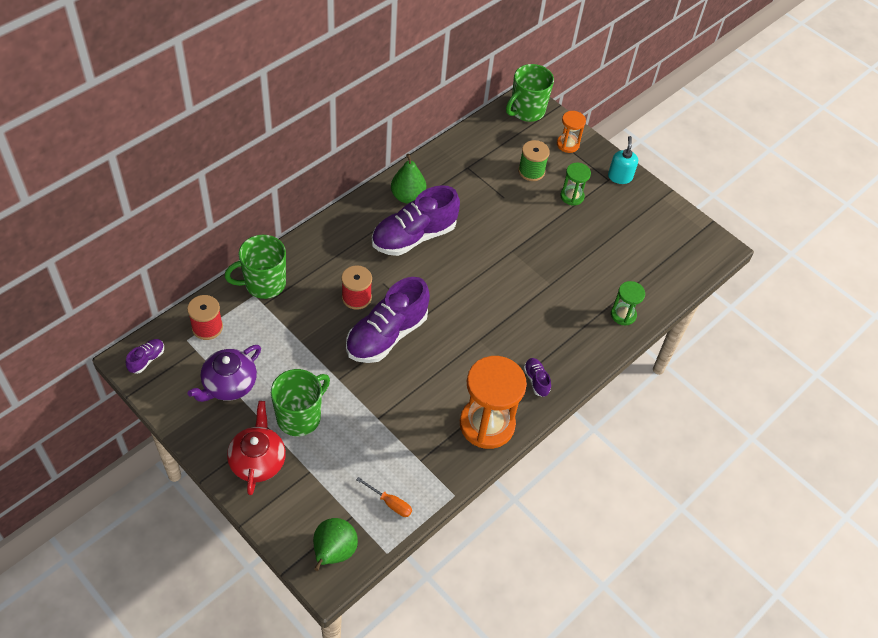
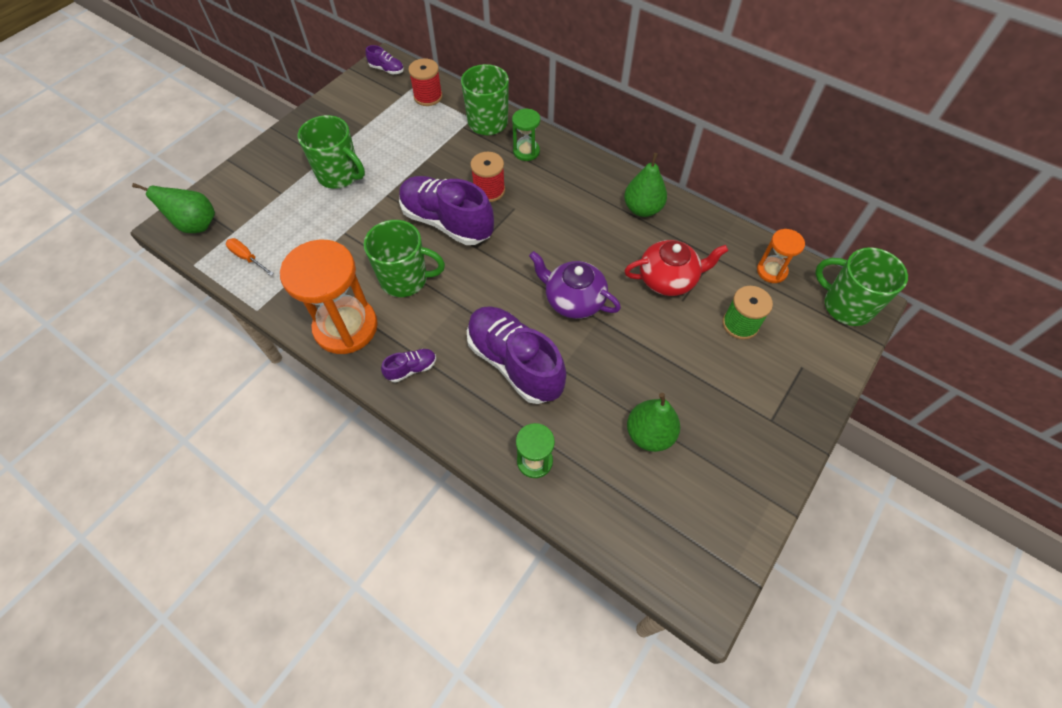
camera: 85 degrees right, 5 degrees up
purple teapot [187,345,261,402] -> purple teapot moved to [529,251,621,319]
red teapot [227,401,286,495] -> red teapot moved to [624,240,728,296]
orange screwdriver [356,477,412,517] -> orange screwdriver turned 105 degrees clockwise [226,238,274,276]
purple shoe [372,185,460,256] -> purple shoe moved to [467,306,566,404]
orange hourglass [557,111,586,153] -> orange hourglass moved to [757,229,805,283]
green hourglass [560,163,591,206] -> green hourglass moved to [512,109,540,161]
turquoise soap dispenser [608,136,638,184] -> none
none -> green mug [363,220,445,297]
none -> green pear [627,393,680,452]

